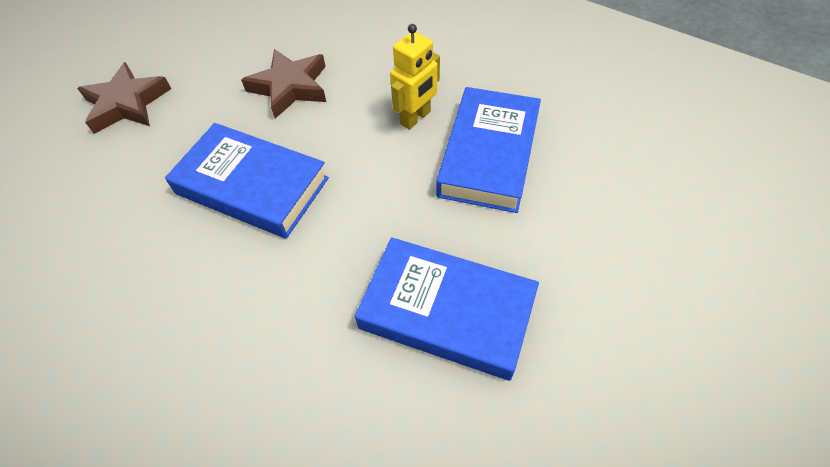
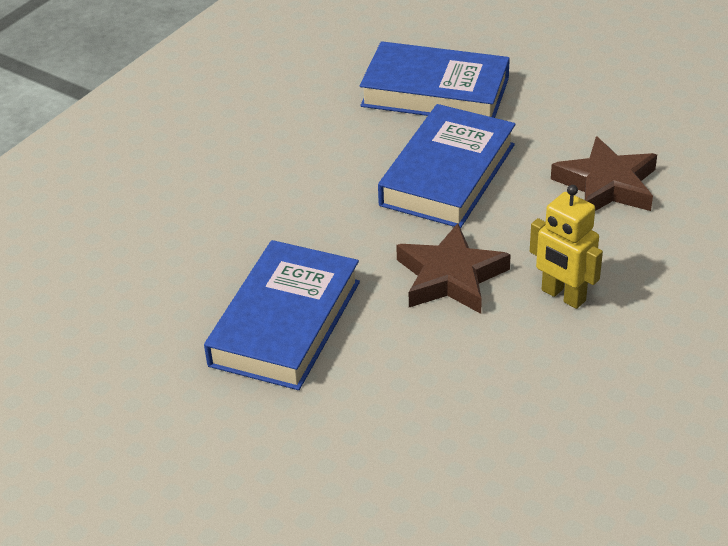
camera: 90 degrees right, 15 degrees down
brown star [77,62,171,134] -> brown star moved to [396,223,511,314]
blue book [436,87,541,213] -> blue book moved to [360,41,510,118]

